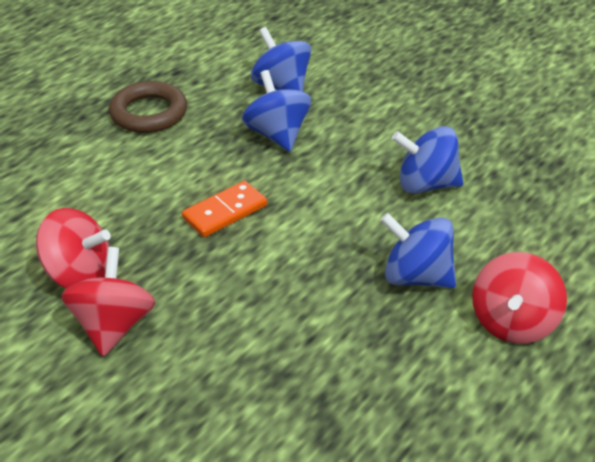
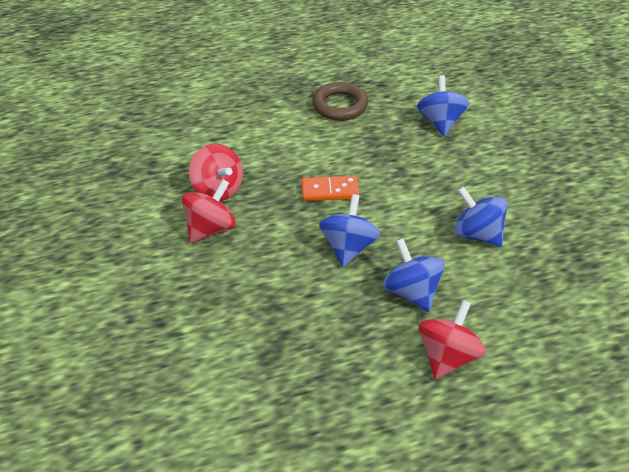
camera: 35 degrees right, 5 degrees up
blue spinning top [242,70,311,152] -> blue spinning top moved to [319,194,380,267]
red spinning top [472,252,567,344] -> red spinning top turned 150 degrees clockwise [418,300,486,379]

